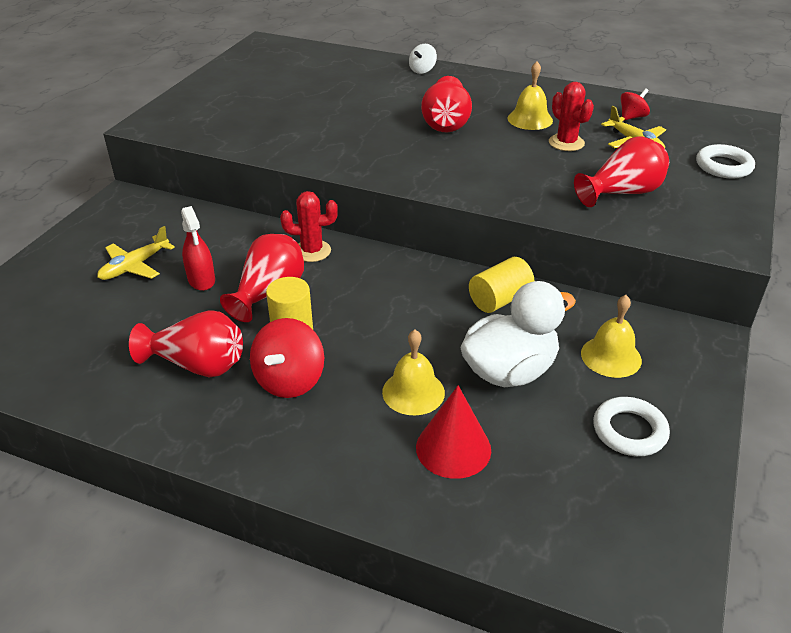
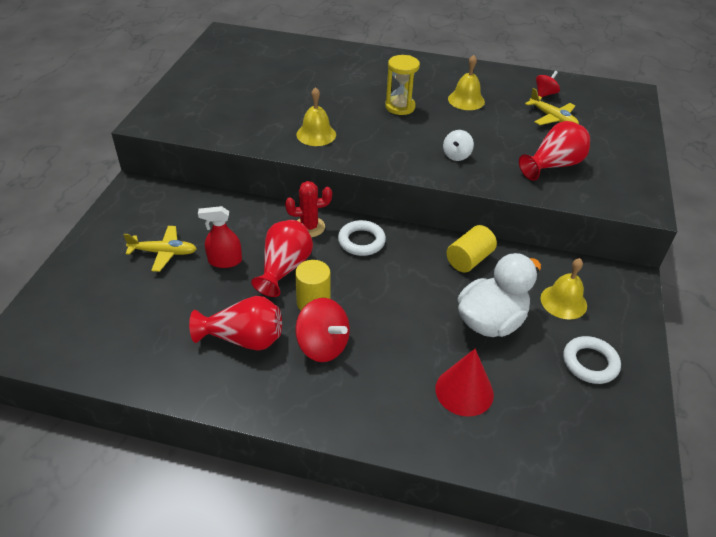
camera: 10 degrees left, 5 degrees up
yellow plane [97,226,175,280] -> yellow plane turned 120 degrees counterclockwise [123,226,197,272]
red spray bottle [181,206,215,291] -> red spray bottle turned 120 degrees clockwise [198,206,242,268]
red spinning top [250,318,324,398] -> red spinning top turned 60 degrees counterclockwise [295,298,350,362]
yellow bell [382,330,445,415] -> yellow bell moved to [296,87,336,146]
white spinning top [409,44,437,74] -> white spinning top moved to [443,130,474,161]
red vase [421,76,472,132] -> yellow hourglass [385,55,420,115]
red cactus [549,82,594,151] -> none
white ring [696,144,755,178] -> white ring moved to [338,220,386,256]

